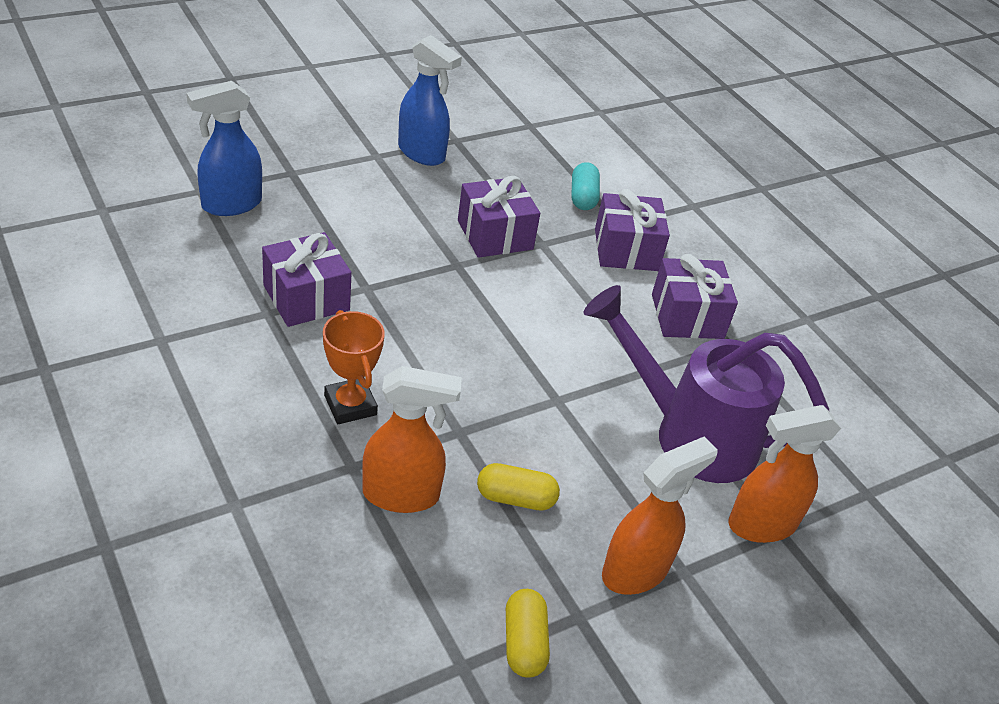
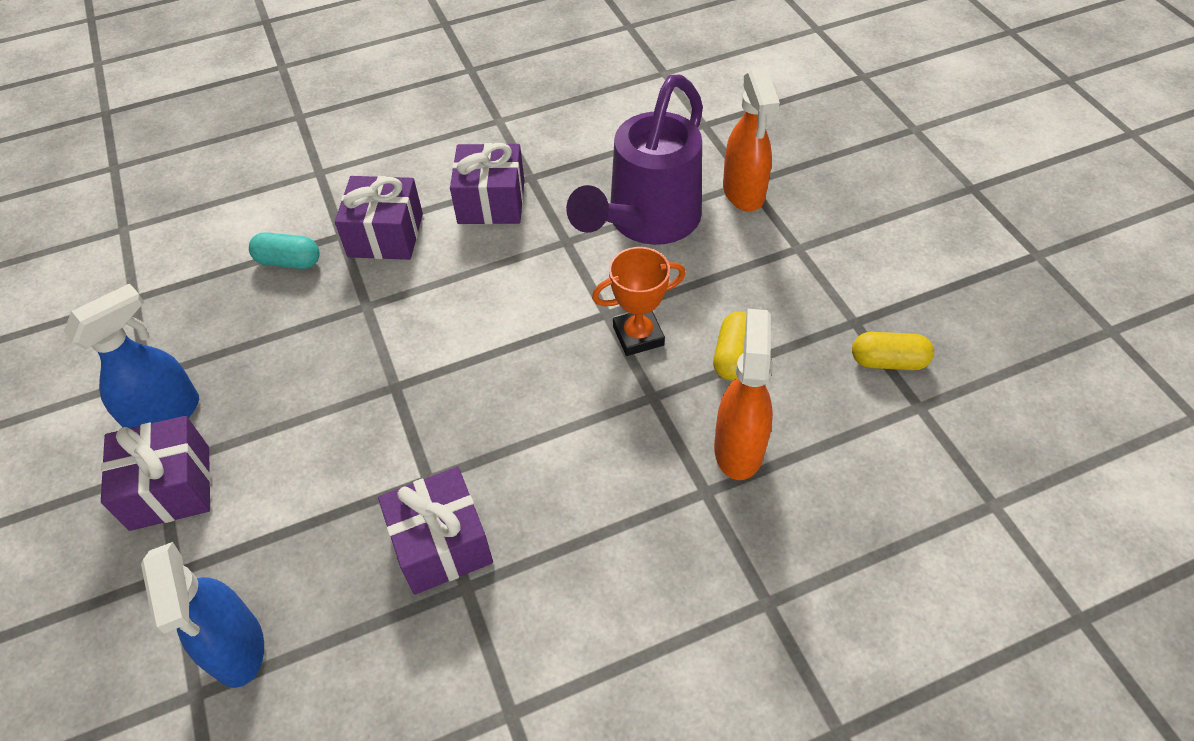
camera: 75 degrees left, 10 degrees up
orange trophy [323,310,385,424] -> orange trophy moved to [592,247,686,356]
purple gift [458,176,540,258] -> purple gift moved to [101,416,211,531]
orange spray bottle [602,436,718,595] -> none

